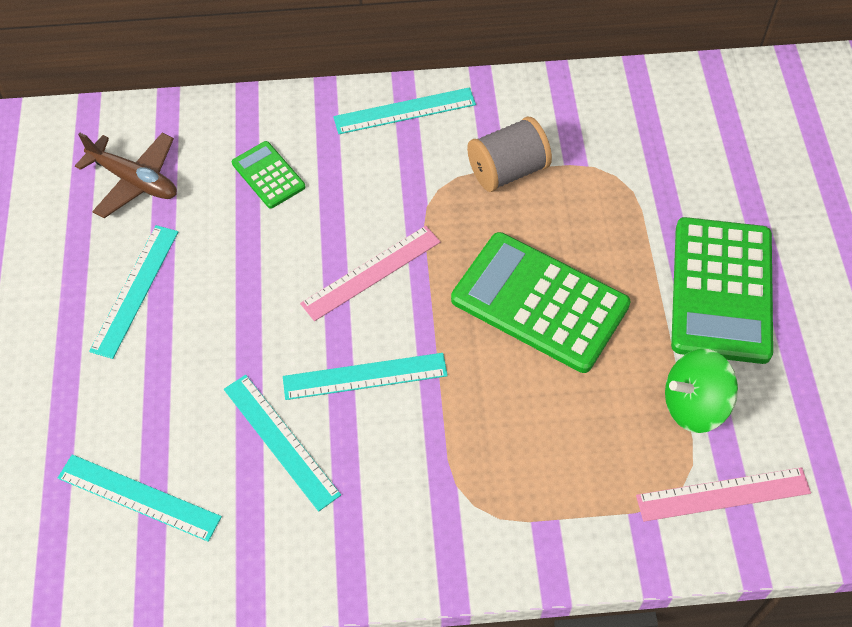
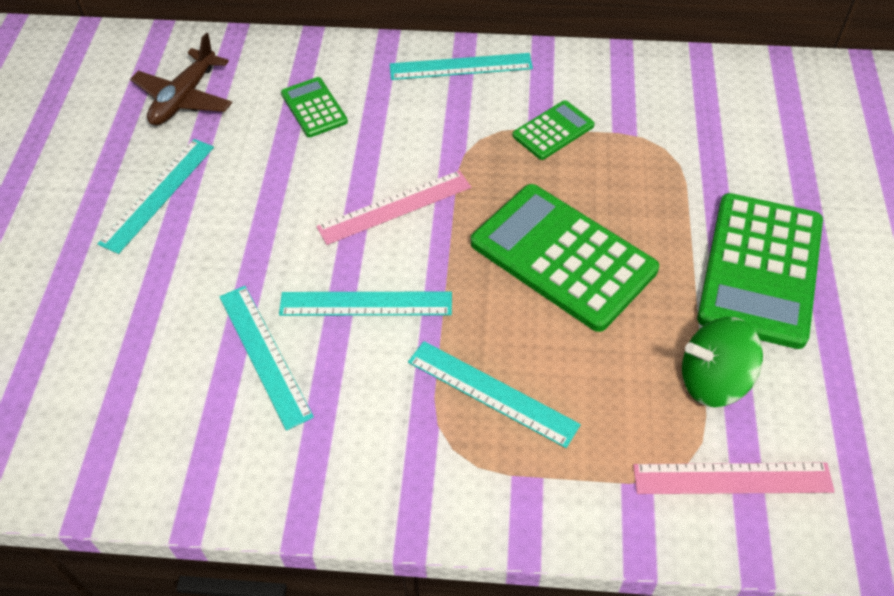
camera: 10 degrees right, 5 degrees down
turquoise ruler [58,454,222,542] -> turquoise ruler moved to [408,341,581,448]
brown plane [75,133,177,218] -> brown plane turned 75 degrees clockwise [130,33,232,125]
grey spool [467,117,552,192] -> green calculator [513,100,595,160]

